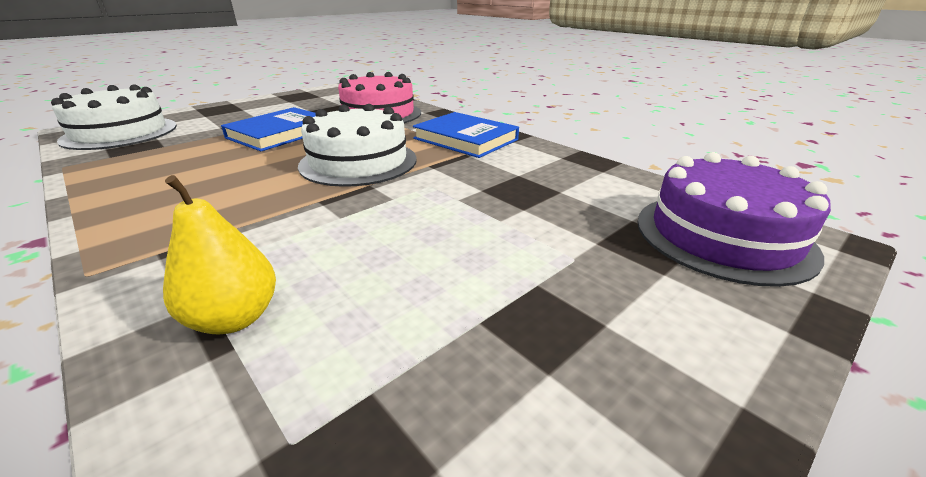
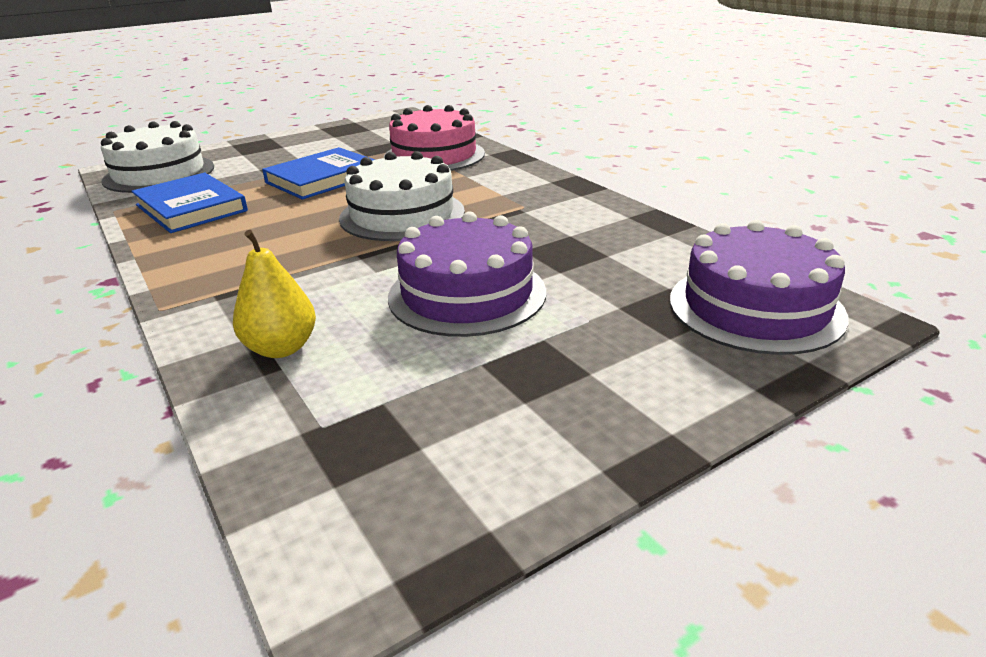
camera: 10 degrees right, 0 degrees up
blue book [413,112,519,158] -> blue book moved to [132,173,248,233]
none -> purple cake [388,211,546,337]

